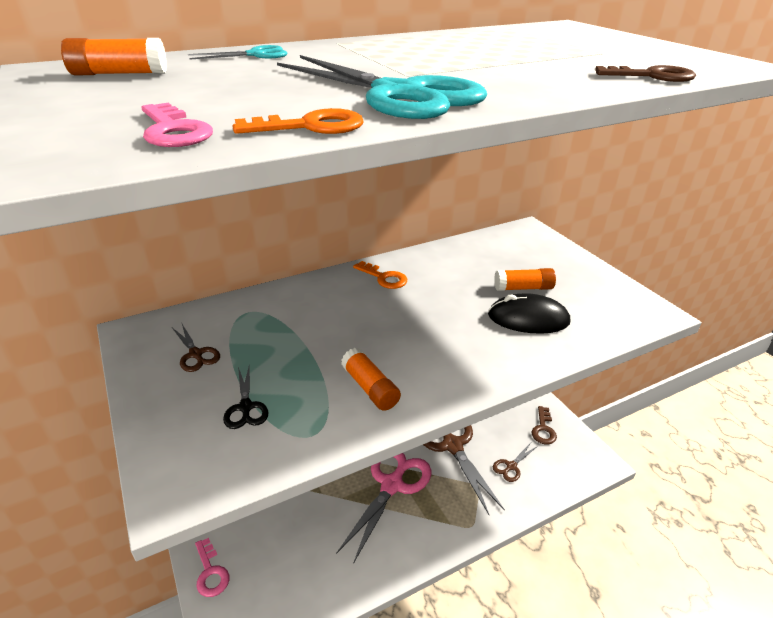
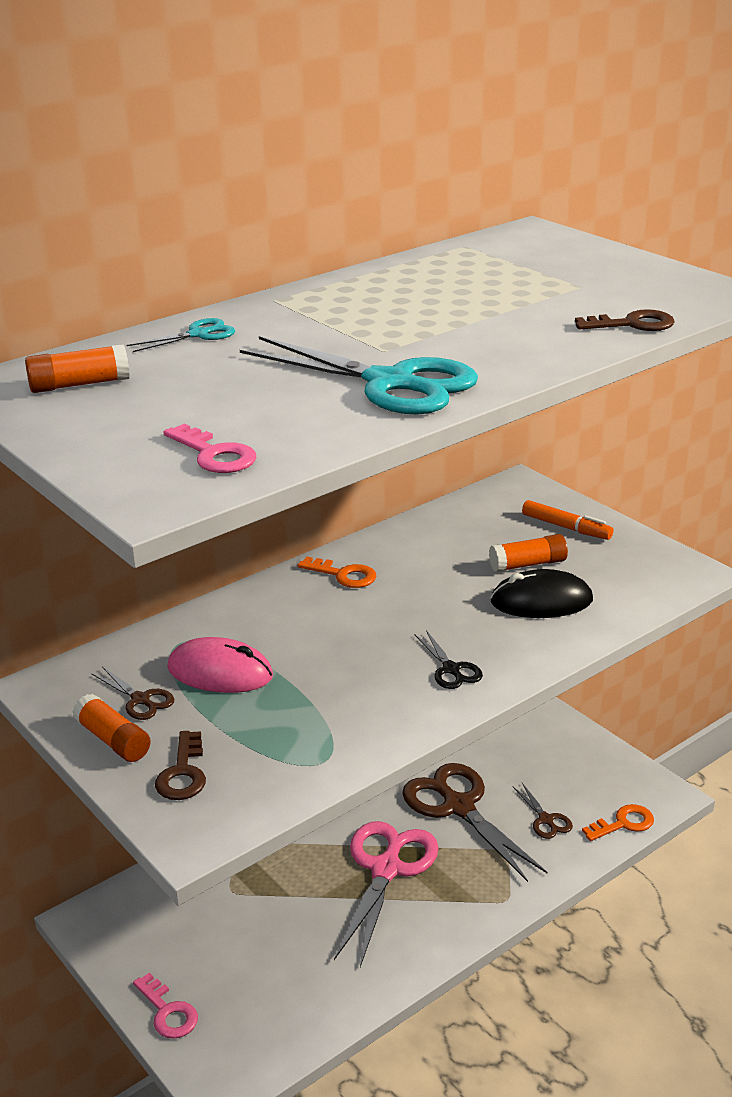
camera: 10 degrees left, 5 degrees down
black scissors [223,365,268,429] -> black scissors moved to [415,630,483,689]
orange key [233,108,364,134] -> orange key moved to [582,804,654,841]
orange glue stick [341,348,401,411] -> orange glue stick moved to [72,694,151,762]
brown scissors [493,443,538,482] -> brown scissors turned 60 degrees counterclockwise [512,783,573,839]
brown key [531,406,557,445] -> brown key moved to [155,731,206,800]
none -> pink mouse [167,637,273,693]
none -> orange marker [522,500,613,540]

